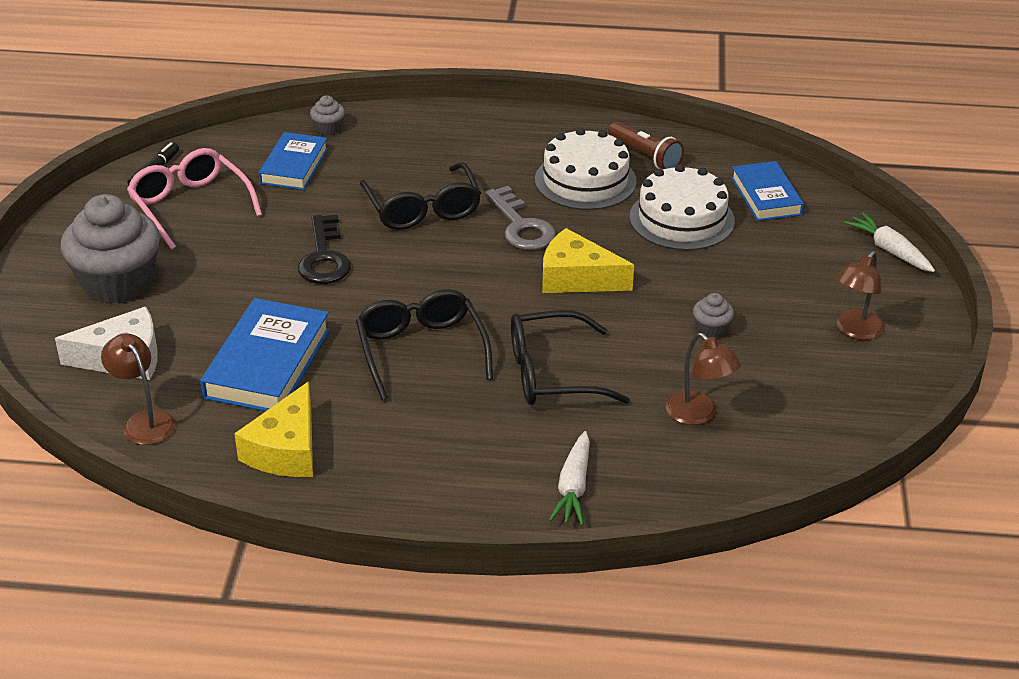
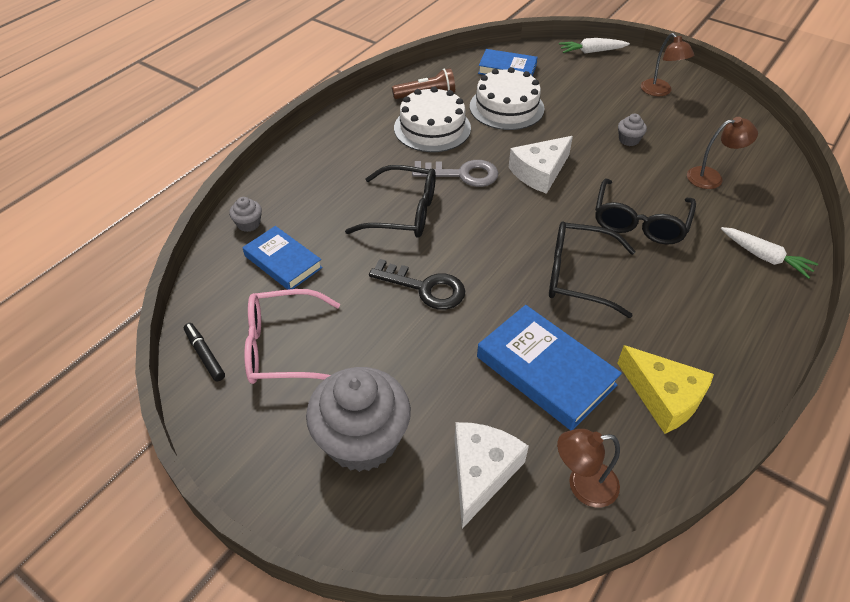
camera: 60 degrees left, 10 degrees up
yellow cheese [542,228,634,293] -> white cheese [509,136,573,194]

